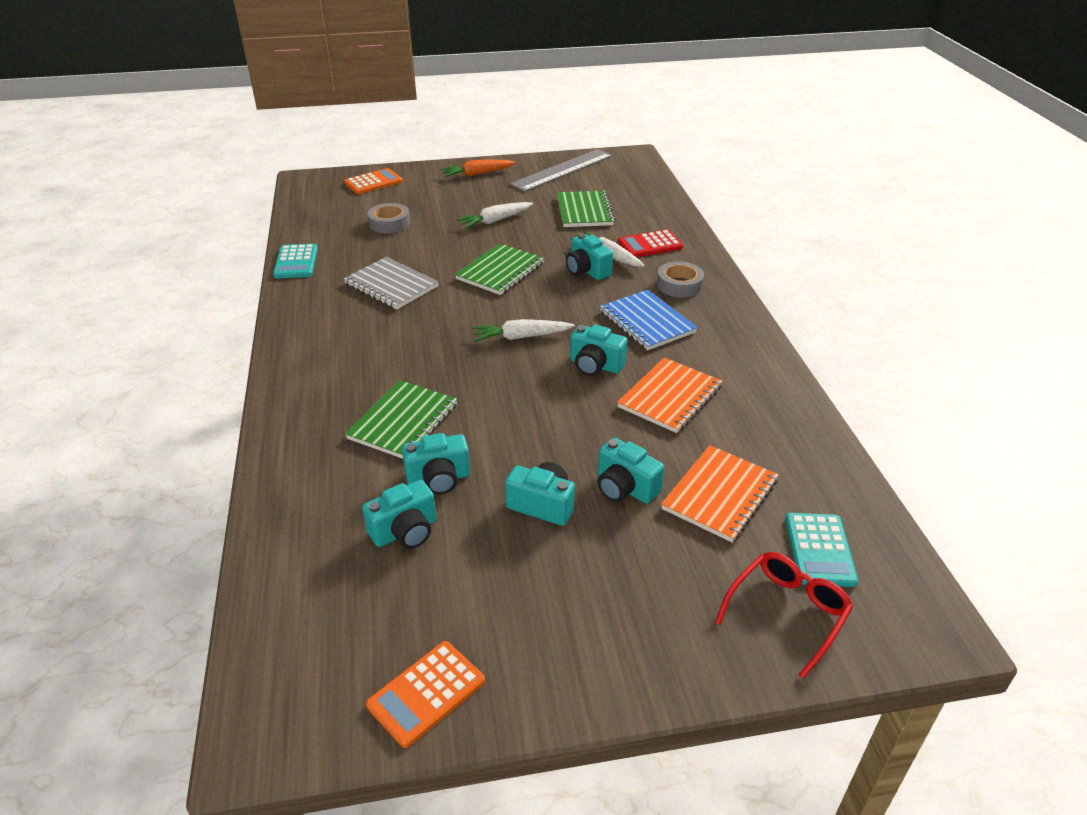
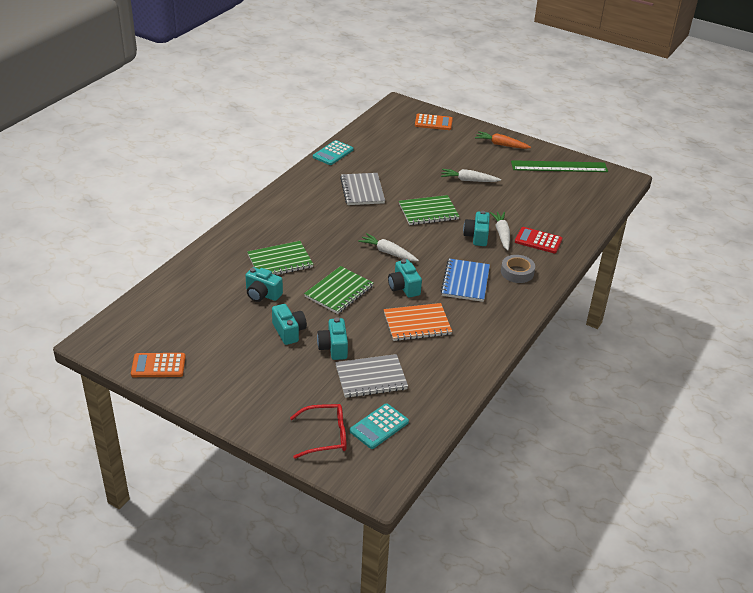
camera: 40 degrees right, 0 degrees up
turquoise camera [362,480,437,549] -> none
grey tape [368,203,410,233] -> none
grey ruler [510,149,612,192] -> green ruler [511,160,608,172]
green notebook [557,191,615,227] -> green notebook moved to [304,266,374,314]
orange notebook [661,445,779,542] -> grey notebook [335,354,408,398]

